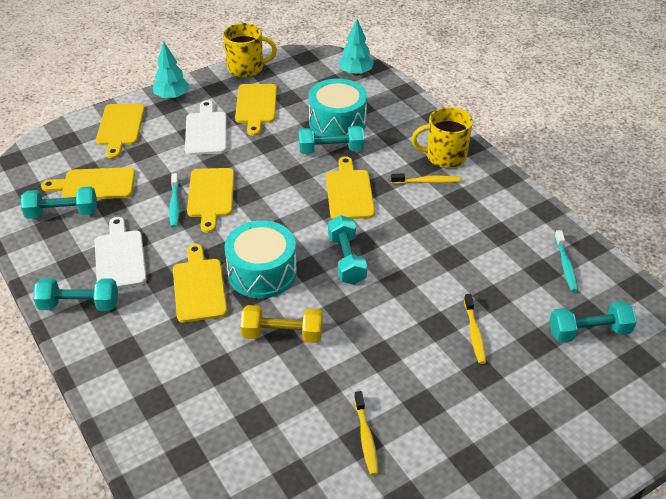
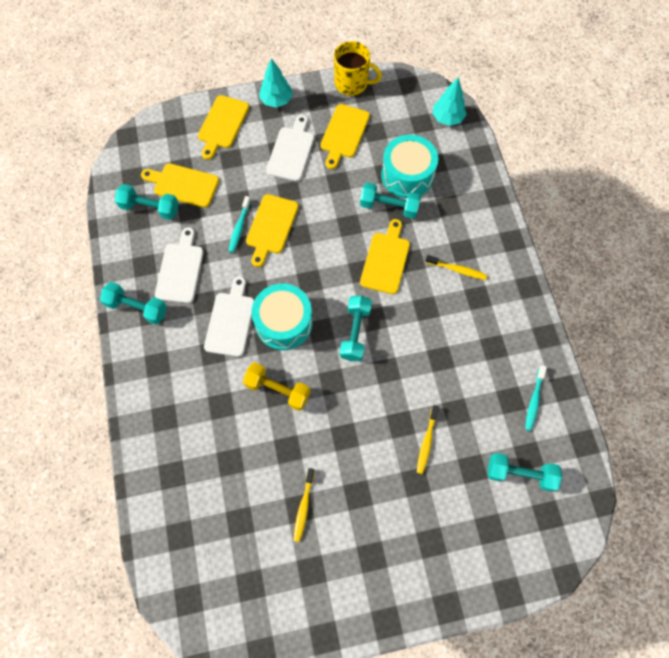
camera: 20 degrees right, 25 degrees up
yellow cutting board [173,244,227,323] -> white cutting board [204,276,254,357]
yellow mug [411,107,473,168] -> none

